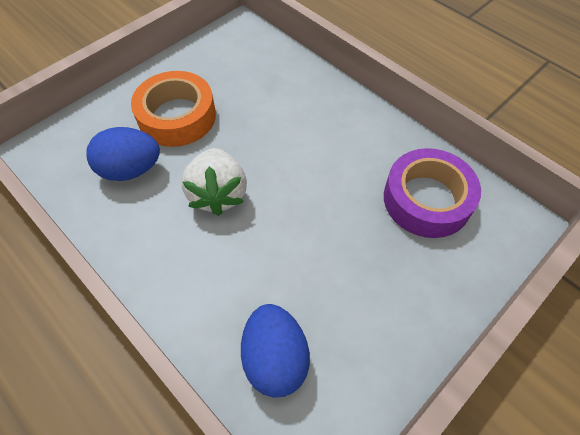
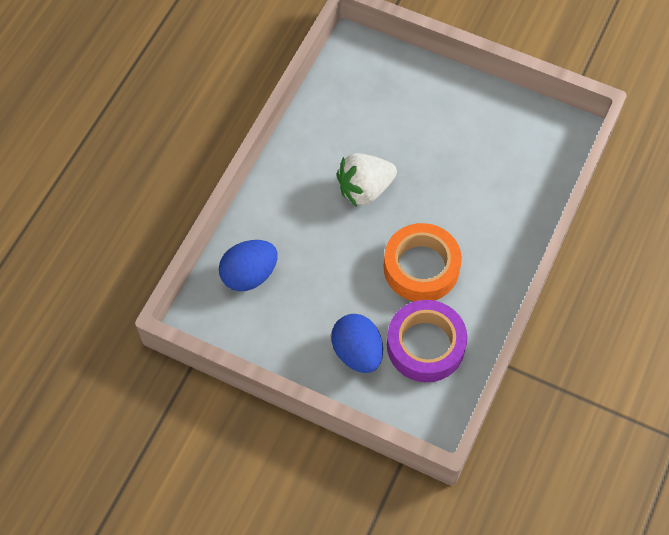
camera: 70 degrees right, 5 degrees up
blue egg [86,127,160,181] -> blue egg moved to [331,314,383,373]
orange tape [131,71,216,147] -> orange tape moved to [384,223,462,302]

